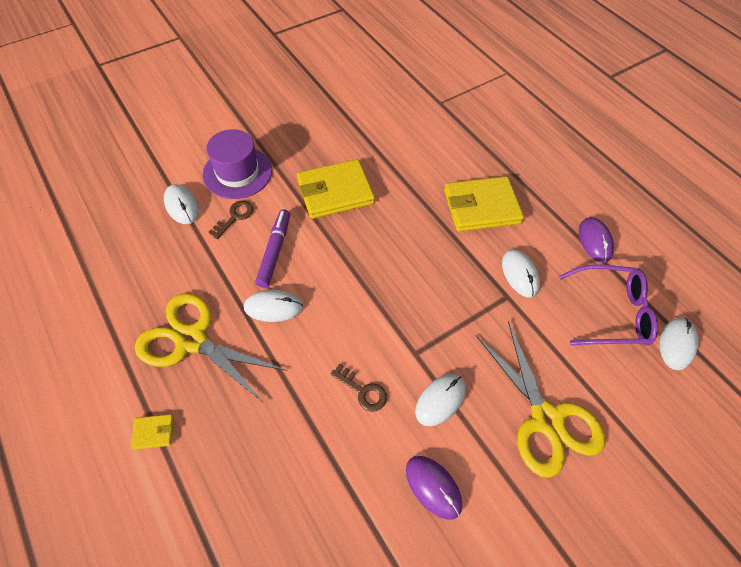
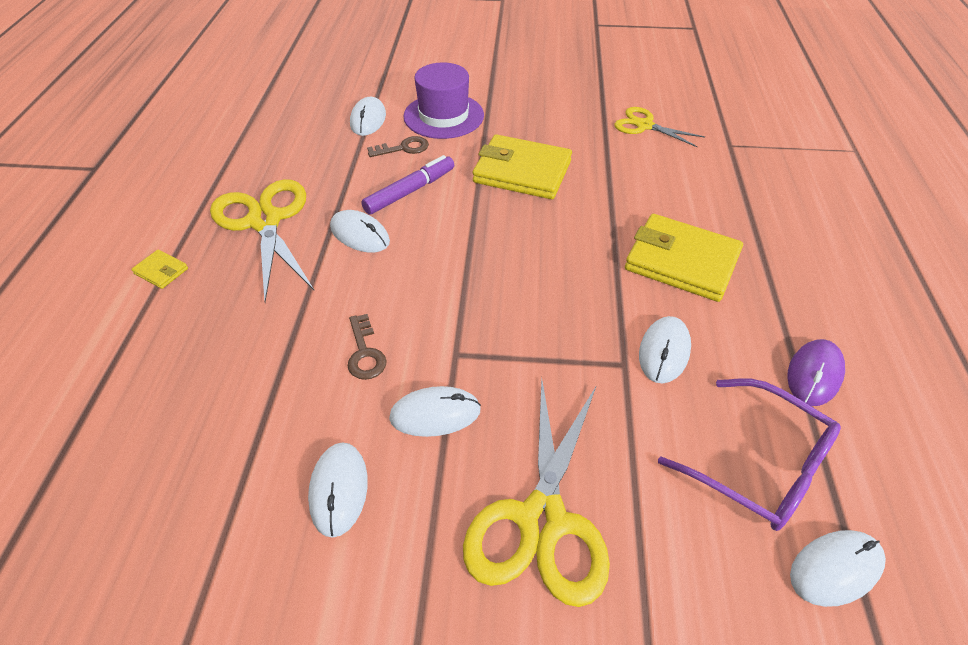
camera: 40 degrees right, 10 degrees down
purple mouse [406,456,462,520] -> white mouse [308,442,368,538]
none -> yellow scissors [614,107,705,147]

